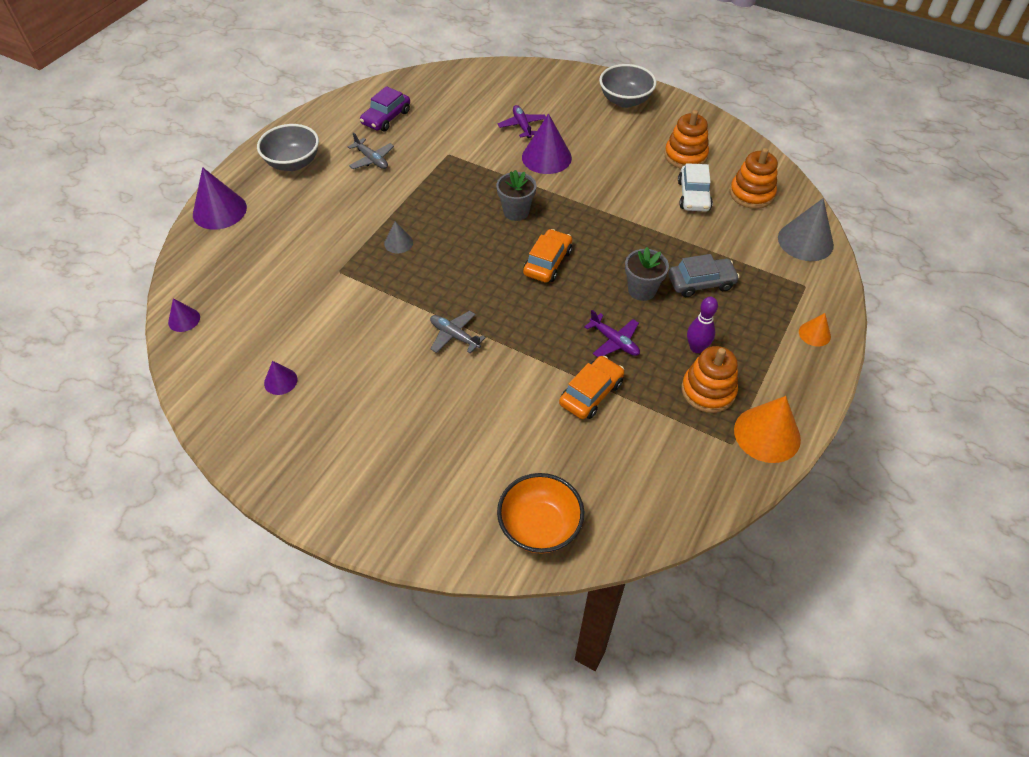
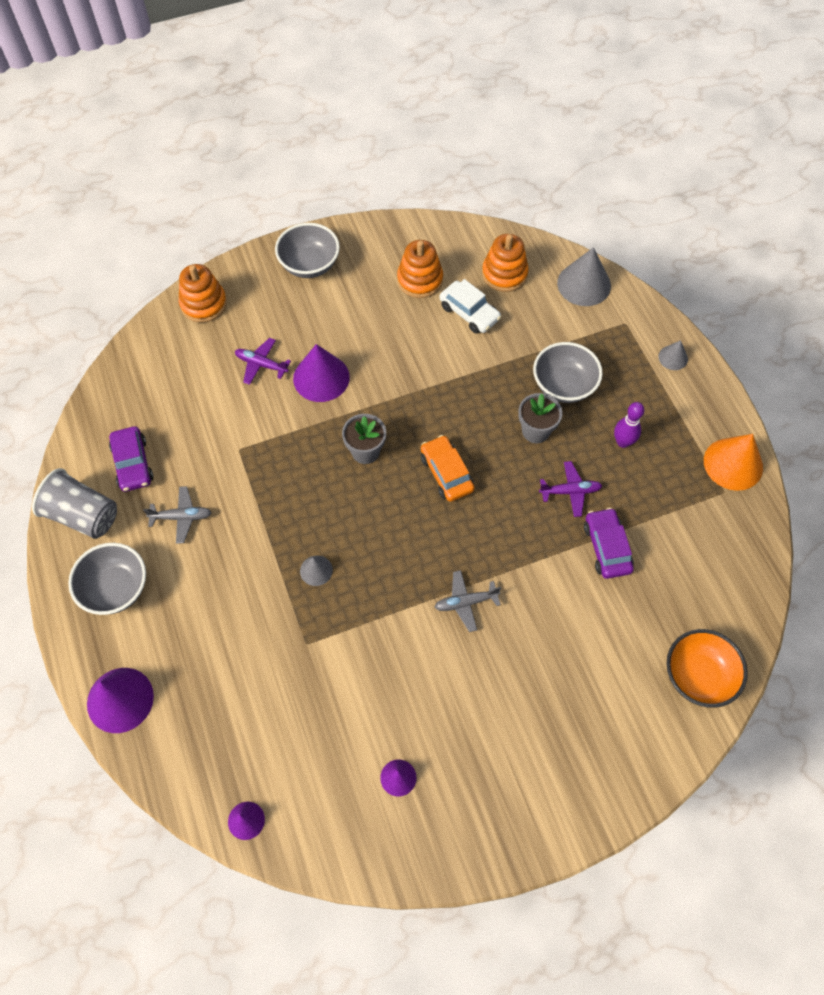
camera: 50 degrees left, 10 degrees up
orange car [559,356,624,419] -> purple car [584,508,634,579]
grey car [668,254,739,297] -> grey bowl [533,342,603,403]
orange stacking toy [681,346,738,413] -> orange stacking toy moved to [179,264,227,323]
orange cone [799,313,831,347] -> grey cone [658,340,688,370]
none -> grey cup [32,468,117,539]

